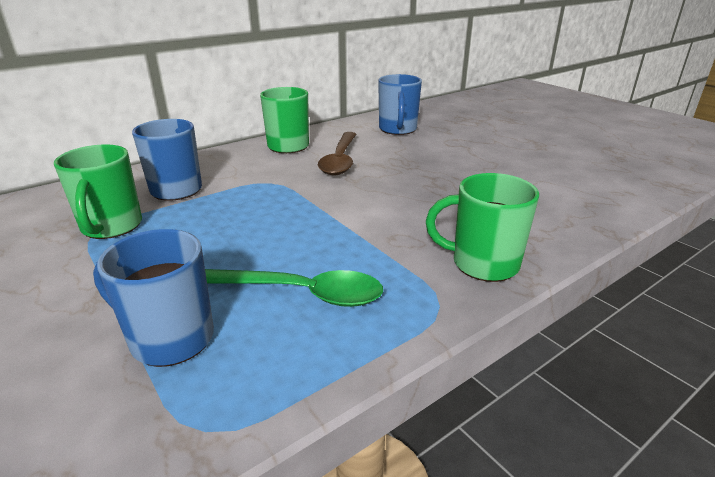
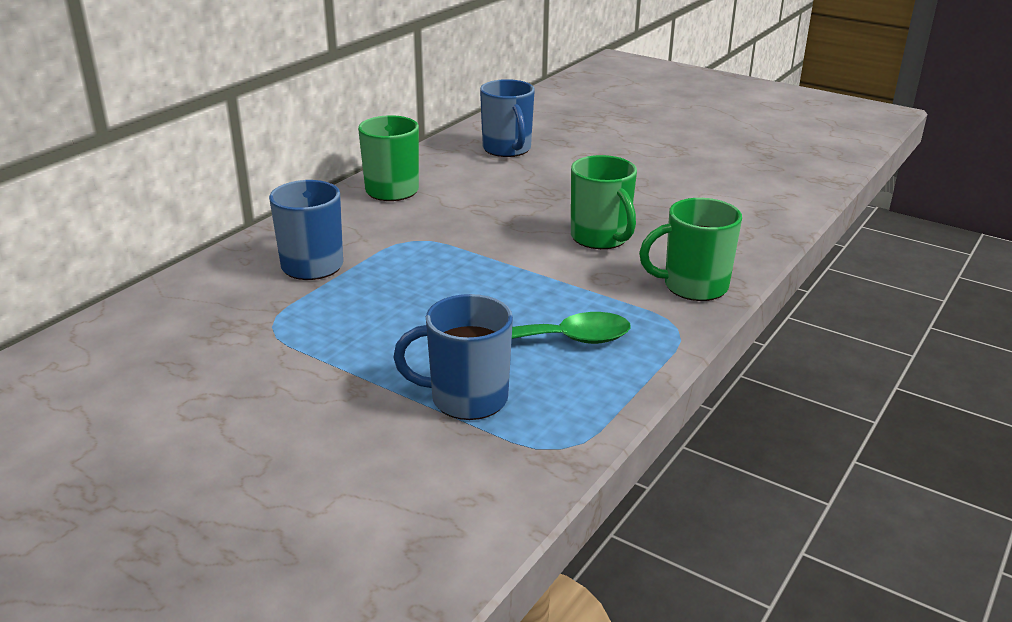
camera: 20 degrees left, 0 degrees up
green mug [54,144,142,239] -> green mug moved to [571,155,637,249]
brown spoon [318,132,356,175] -> none

